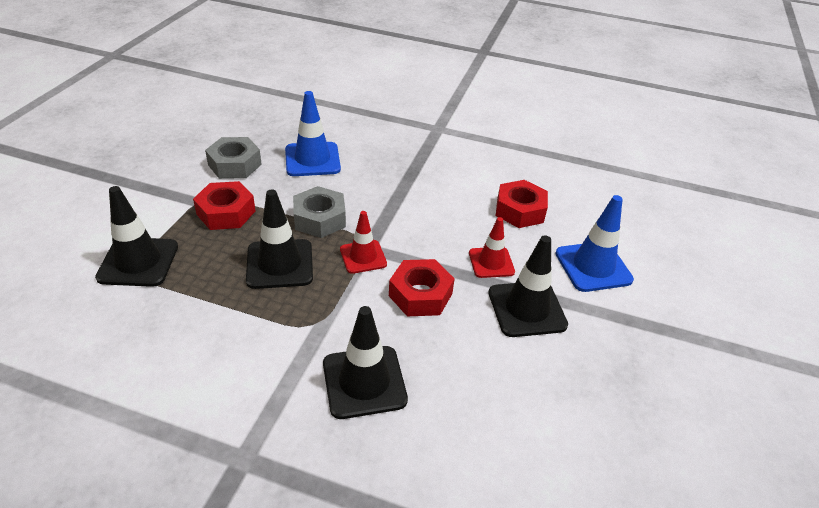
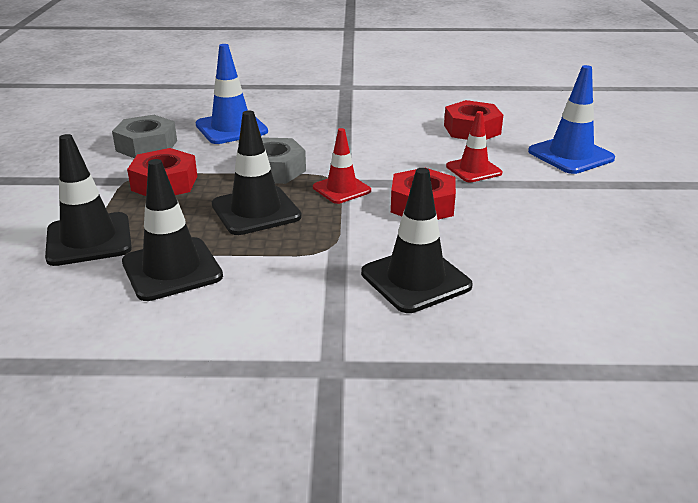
camera: 15 degrees left, 10 degrees down
black traffic cone [489,235,568,337] -> black traffic cone moved to [122,159,223,301]

